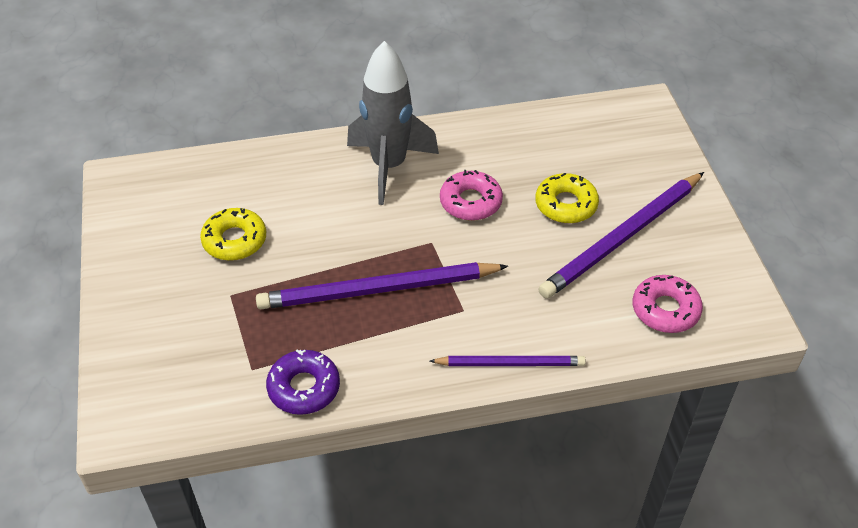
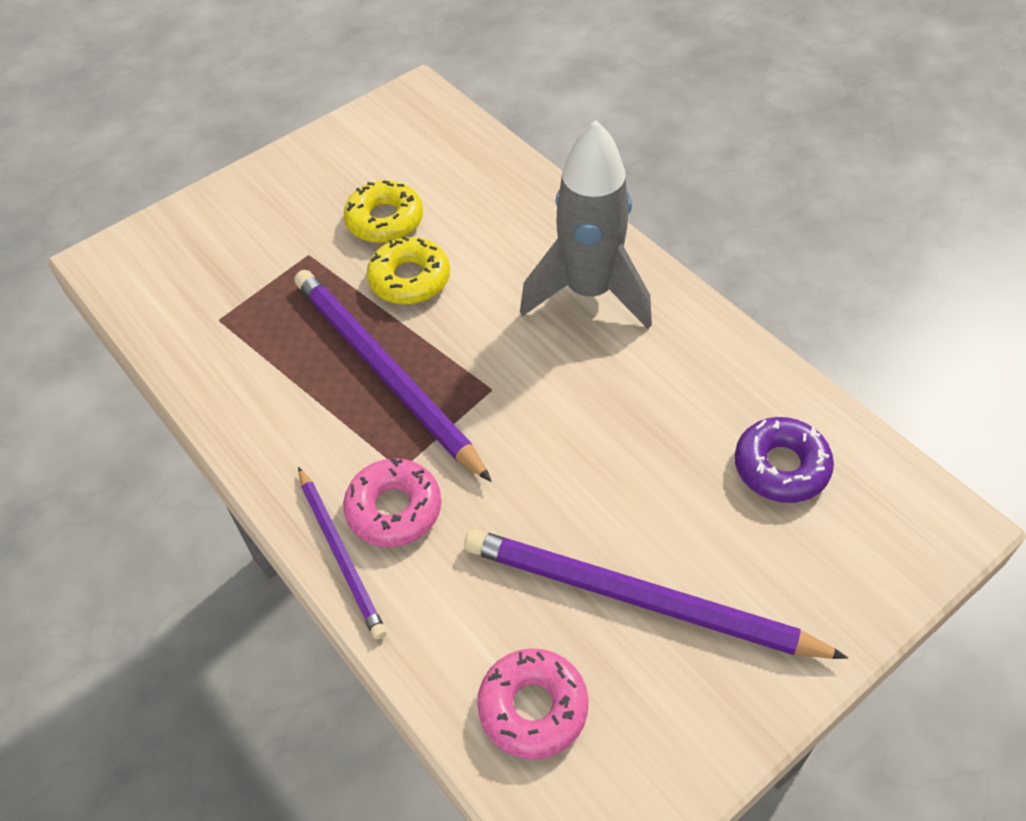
camera: 65 degrees right, 5 degrees up
purple donut [266,349,340,415] -> purple donut moved to [735,417,834,503]
pink donut [440,170,503,221] -> pink donut moved to [343,457,441,547]
yellow donut [535,173,599,223] -> yellow donut moved to [367,236,450,304]

